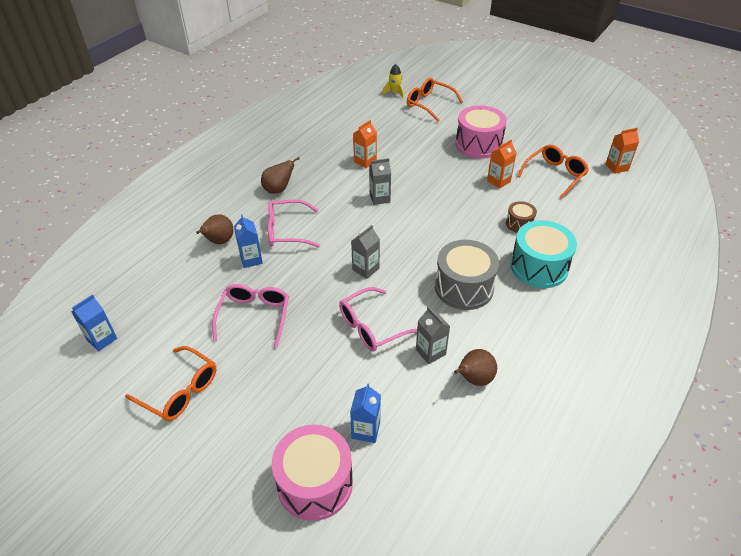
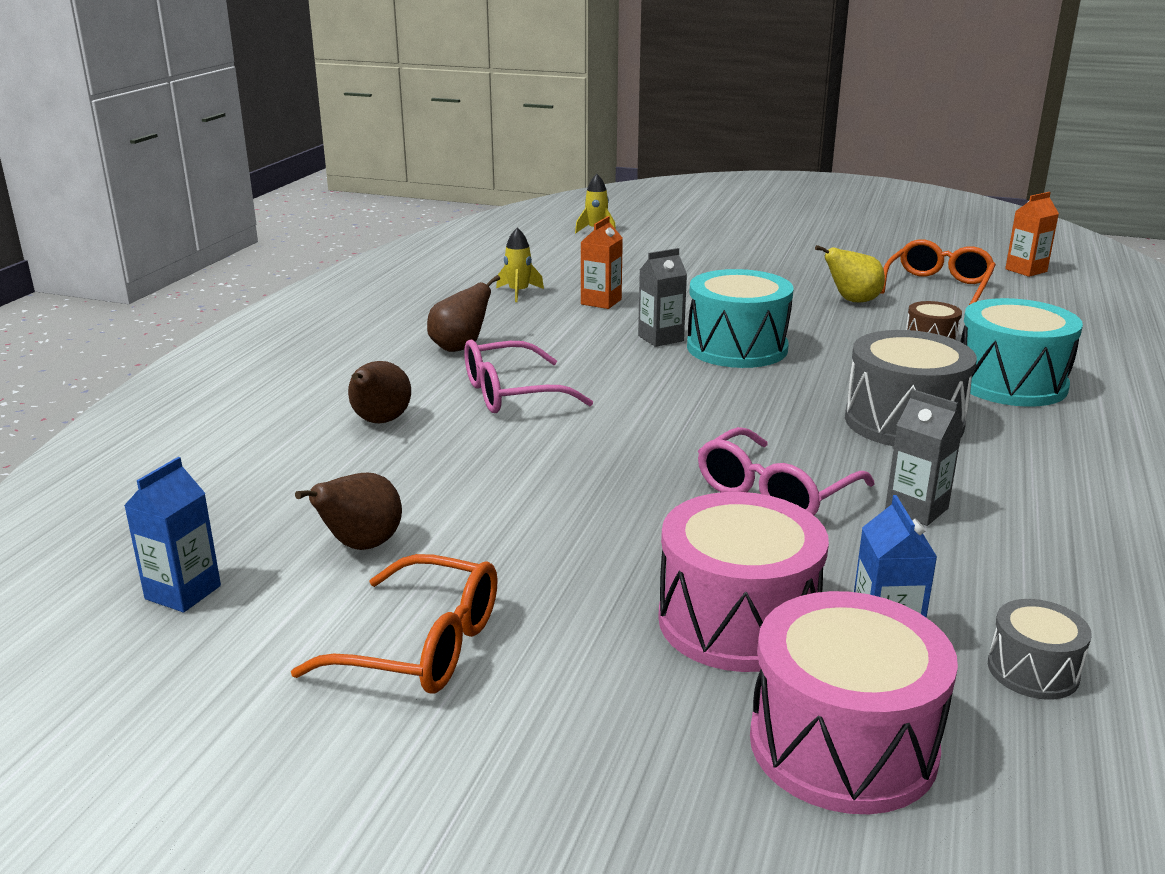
camera: 15 degrees left, 20 degrees down
pink glasses [212,284,289,347] -> none
blue carton [234,214,263,268] -> none
grey carton [351,225,380,279] -> none
orange glasses [407,78,463,122] -> none
brown pear [454,349,497,386] -> brown pear moved to [295,472,402,550]
pink drum [456,105,507,159] -> pink drum moved to [658,492,829,672]
orange carton [487,139,516,189] -> yellow pear [815,245,885,302]
none -> yellow rocket [496,228,544,302]
none -> turquoise drum [687,269,793,368]
none -> grey drum [988,599,1092,700]

